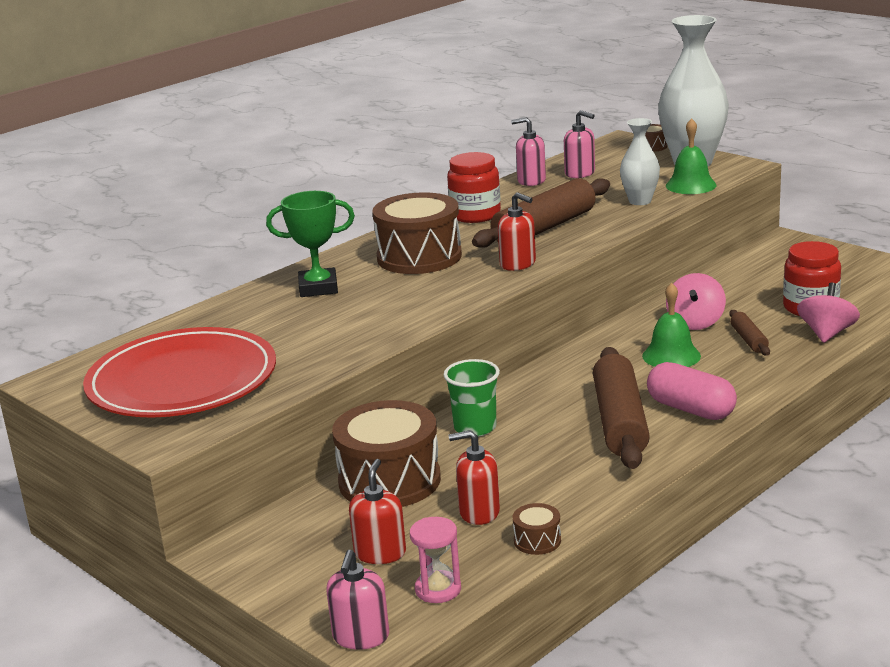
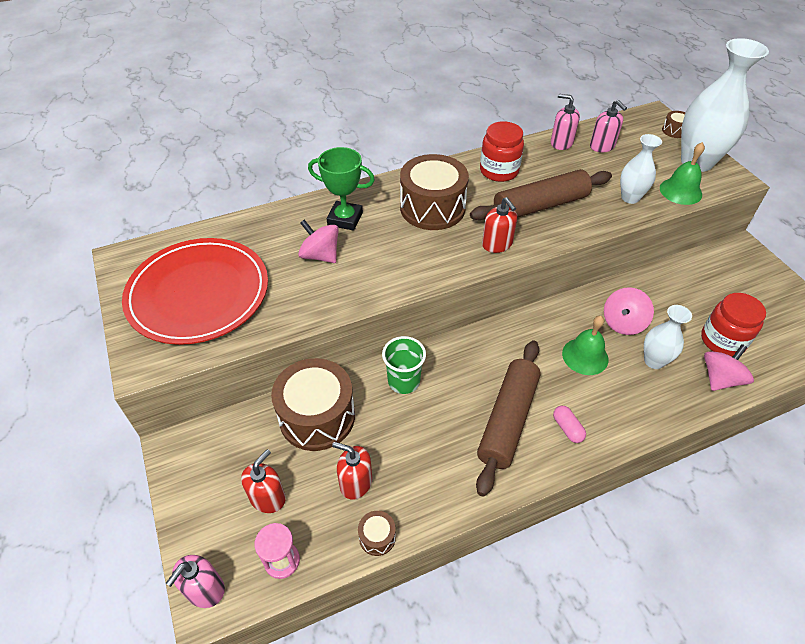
camera: 20 degrees right, 25 degrees up
pink capsule [647,362,737,420] -> pink capsule [553,406,586,443], size x0.54
brown rolling pin [729,310,770,356] -> white vase [644,305,692,369]
none -> pink spinning top [298,220,339,263]

